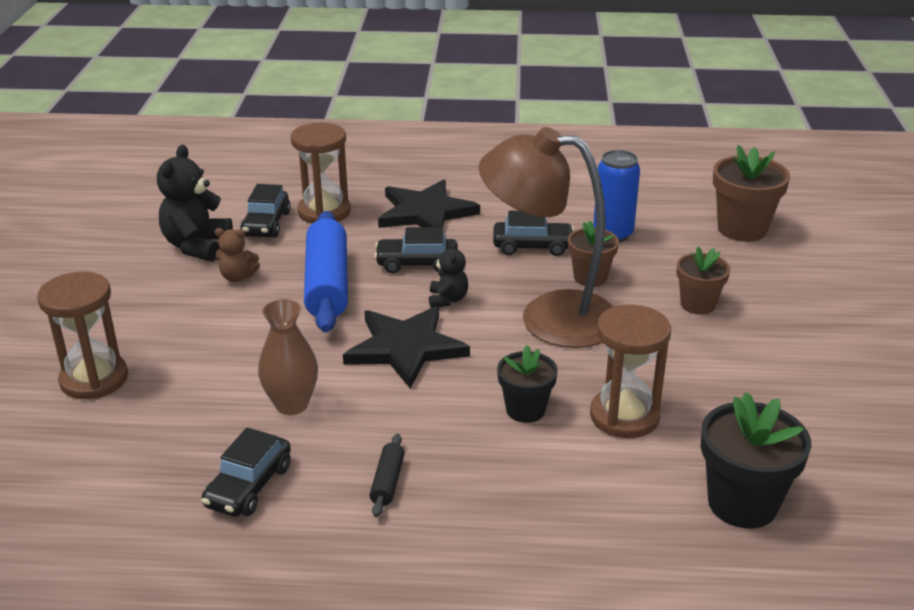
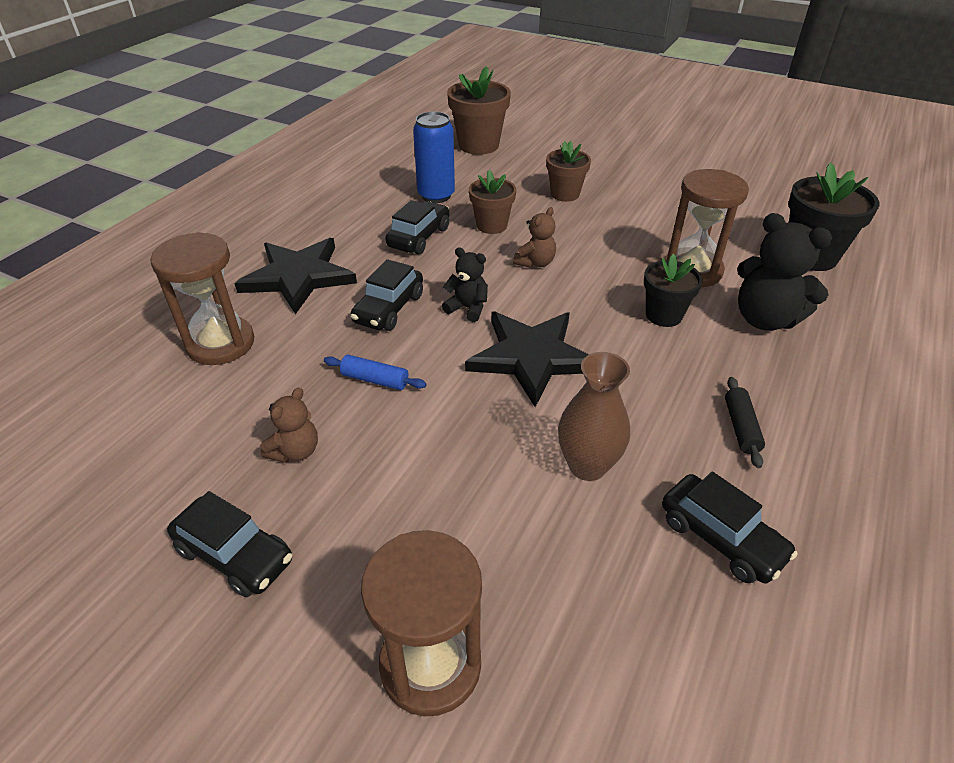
camera: 65 degrees left, 10 degrees up
black teddy bear [157,144,233,262] -> black teddy bear moved to [737,213,832,331]
black car [240,184,291,238] -> black car moved to [167,491,292,597]
blue rolling pin [304,211,348,332] -> blue rolling pin [324,355,426,390], size x0.43
black rolling pin [369,434,405,517] -> black rolling pin turned 60 degrees clockwise [725,377,765,468]
brown lamp [479,127,613,348] -> brown teddy bear [513,207,556,268]

